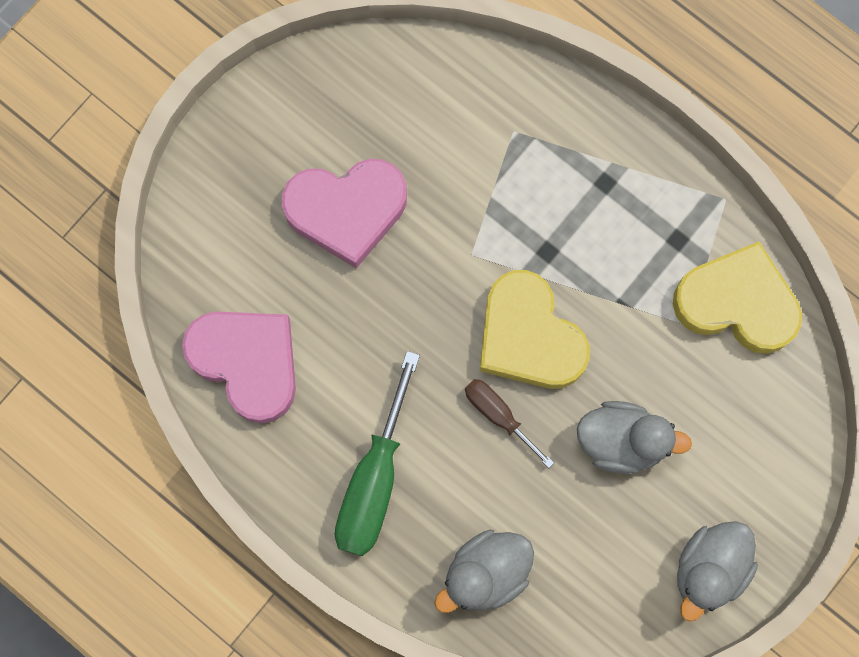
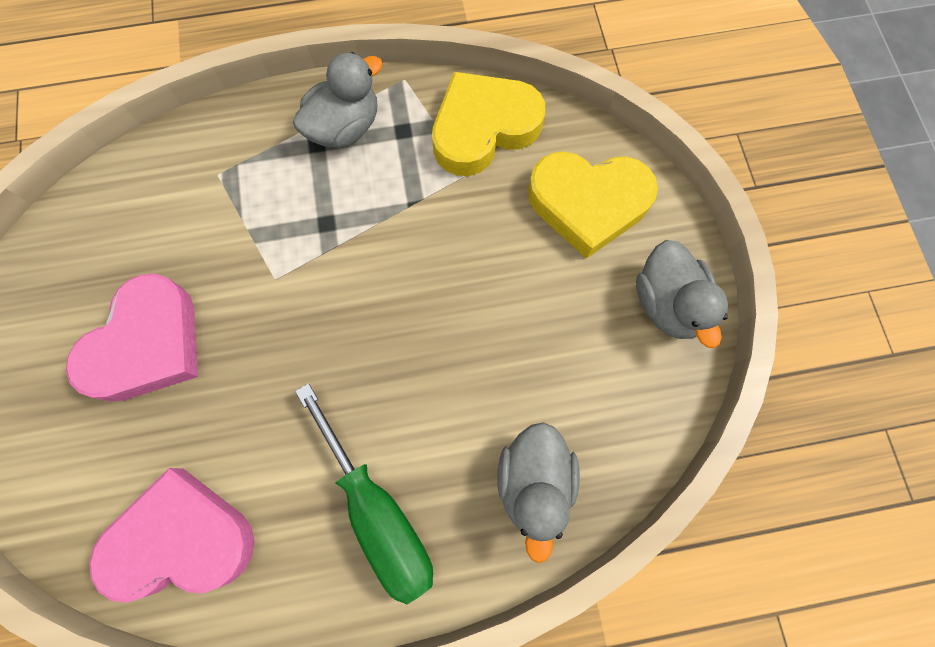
camera: 50 degrees left, 5 degrees down
brown screwdriver [465,379,554,468] -> none
yellow heart [480,270,590,389] -> yellow heart moved to [528,151,658,259]
grey duck [577,401,692,474] -> grey duck moved to [293,52,383,148]

